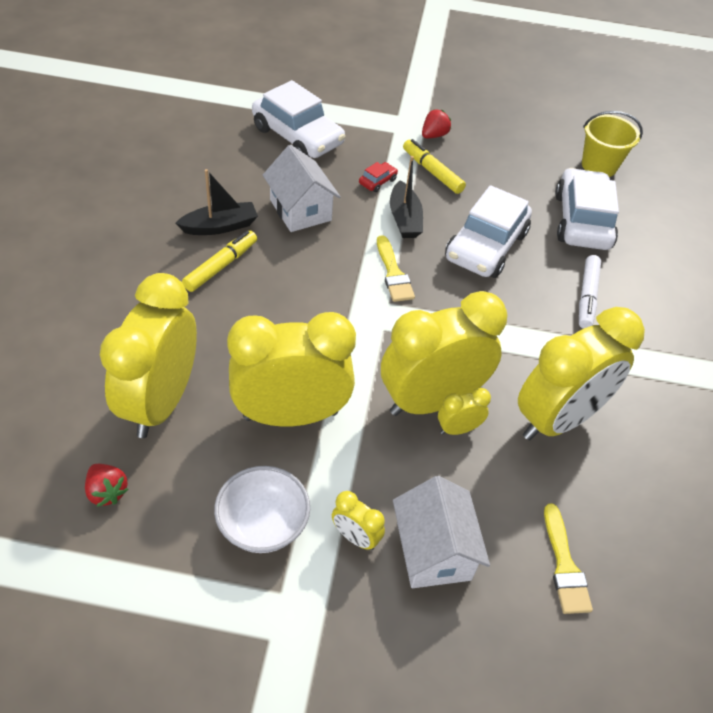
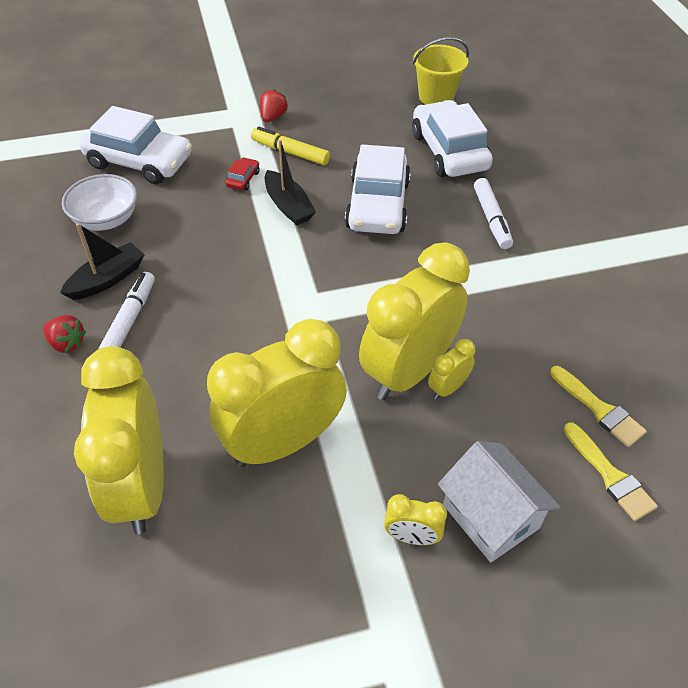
camera: 20 degrees left, 0 degrees up
red strawberry [85,464,129,507] -> red strawberry moved to [43,315,86,353]
yellow marker [182,231,257,292] -> white marker [99,272,155,349]
white bowl [214,466,310,553] -> white bowl moved to [62,174,137,231]
white house [263,145,341,232] -> none
yellow brush [377,235,415,302] -> yellow brush moved to [550,366,647,447]
yellow clock [518,307,645,440] -> none

